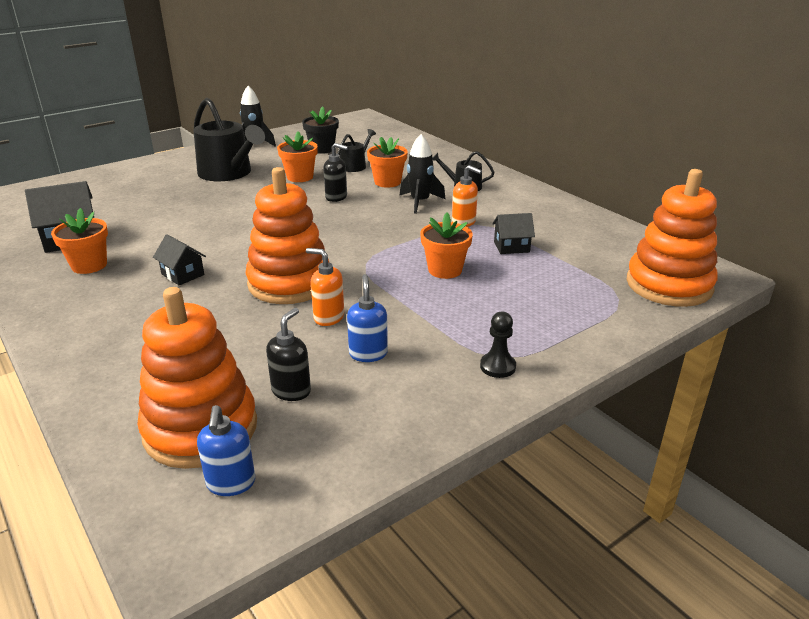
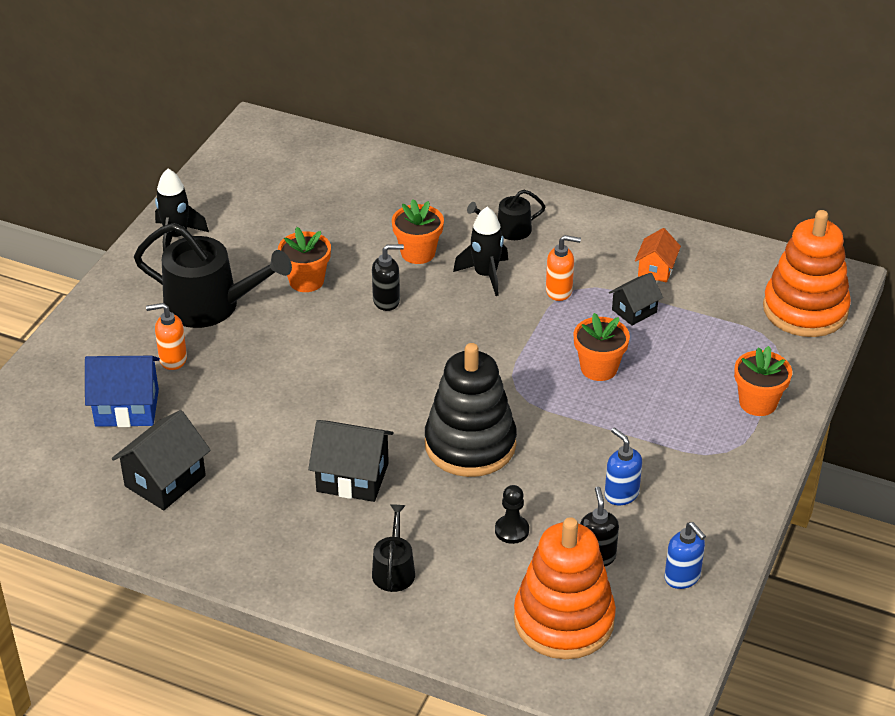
camera: 30 degrees left, 10 degrees up
orange flower pot [51,208,108,274] -> orange flower pot moved to [734,346,792,416]
black house [153,234,206,285] -> black house [308,420,394,502], size x1.63
blue soap dispenser [197,405,255,496] -> blue soap dispenser moved to [665,522,706,589]
orange stacking toy [246,167,330,304] -> black stacking toy [425,343,517,477]
black flower pot [302,106,339,154] -> none
orange soap dispenser [306,248,344,326] -> orange soap dispenser moved to [146,303,187,370]
black watering can [337,129,376,172] -> black watering can moved to [372,504,415,592]
black pawn [480,312,516,378] -> black pawn moved to [495,485,529,544]
none -> blue house [85,356,160,427]
none -> orange house [635,228,681,282]

